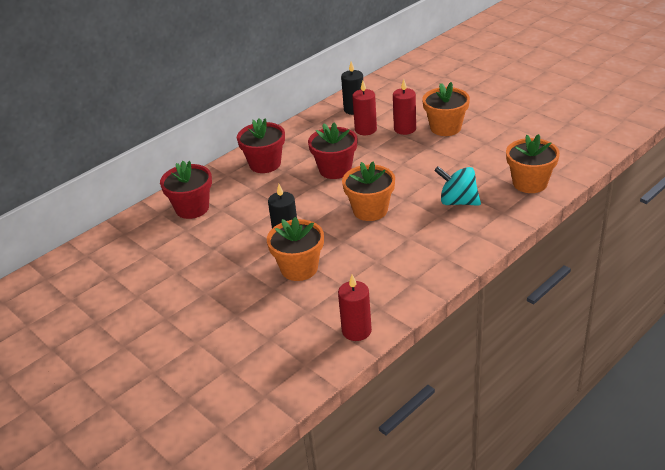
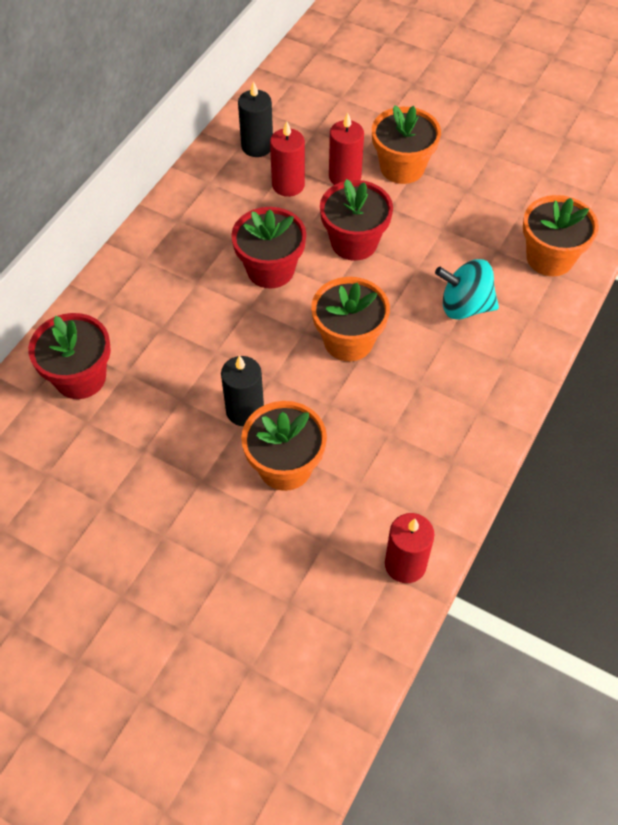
camera: 20 degrees left, 20 degrees up
red flower pot [237,118,285,173] -> red flower pot moved to [320,179,393,261]

